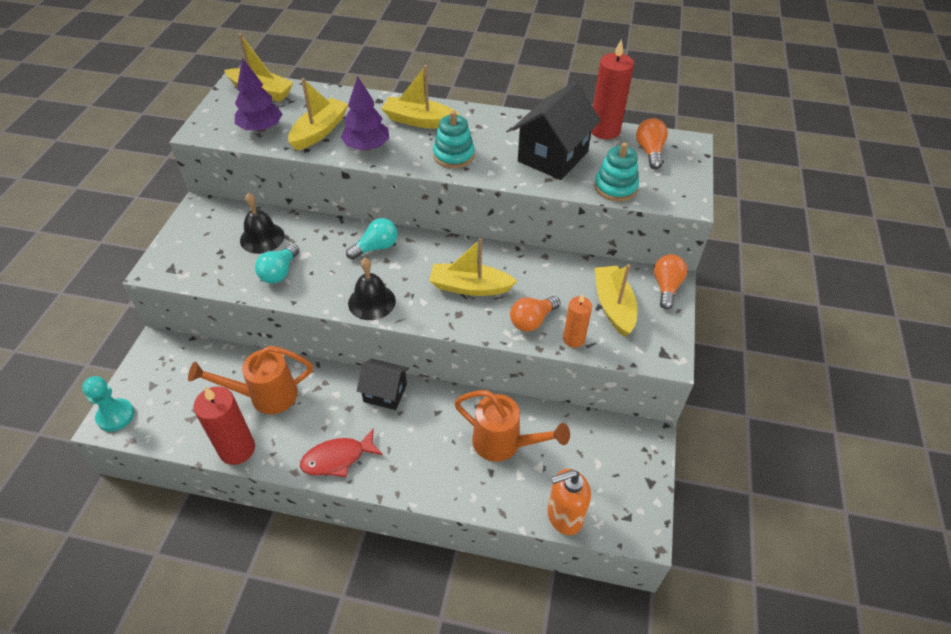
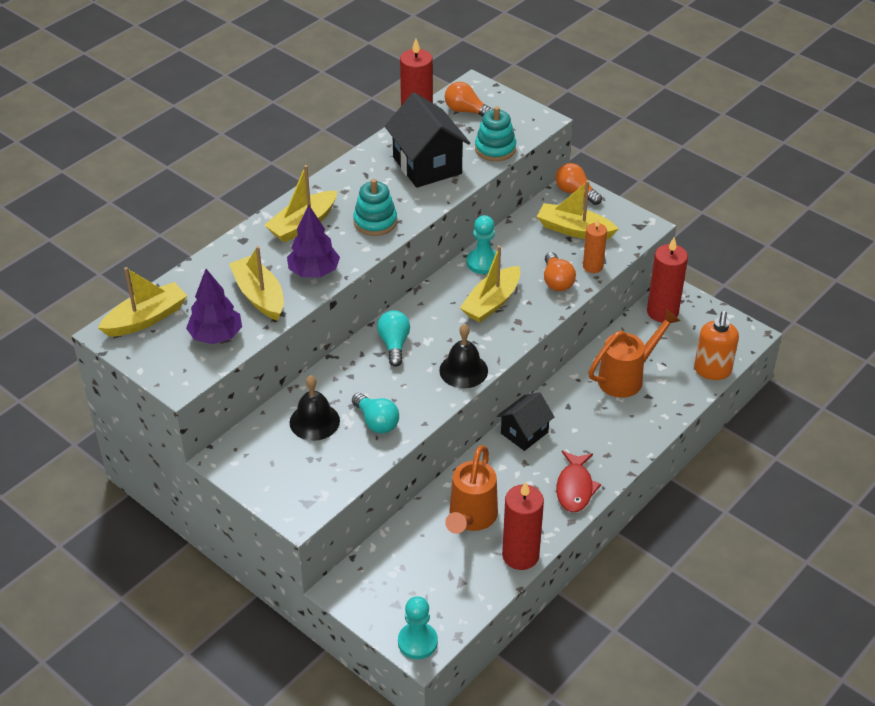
camera: 60 degrees left, 5 degrees down
none -> turquoise pawn [466,215,496,274]
none -> red candle [647,237,688,323]

